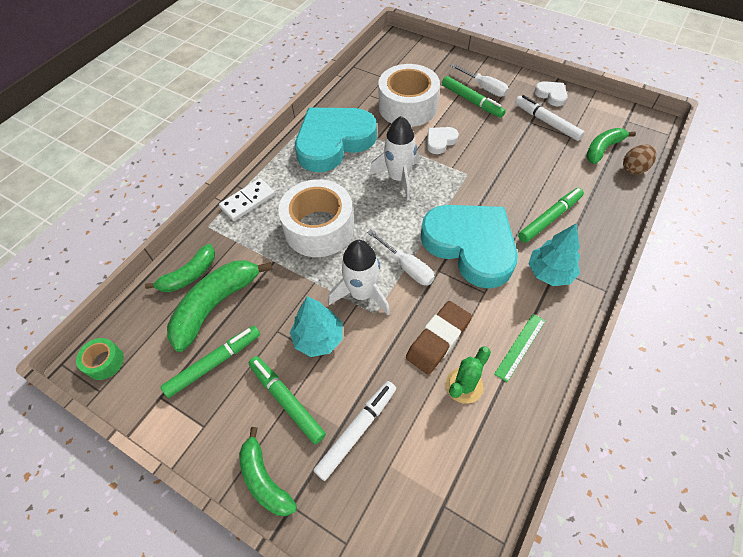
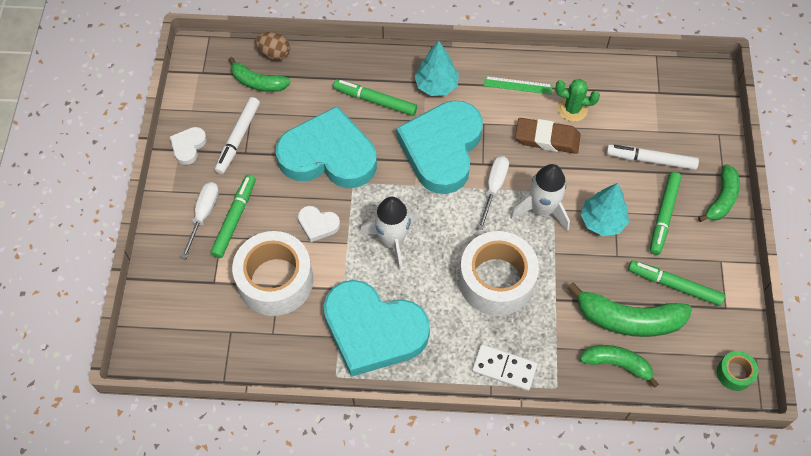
camera: 120 degrees left, 5 degrees up
none -> turquoise heart [276,106,377,188]

